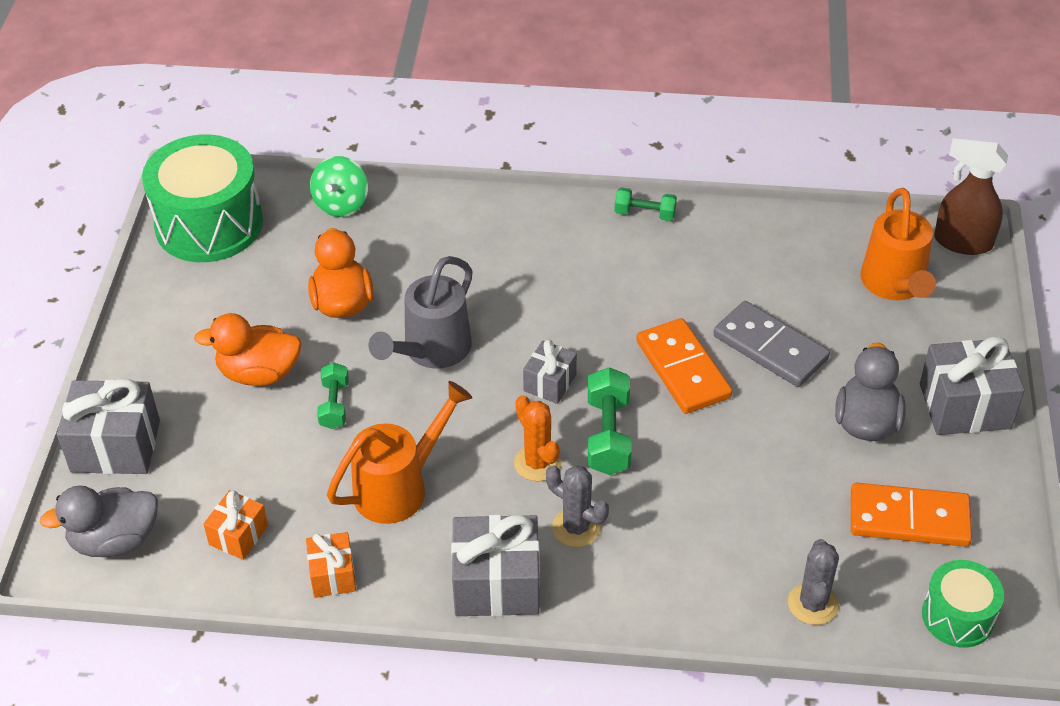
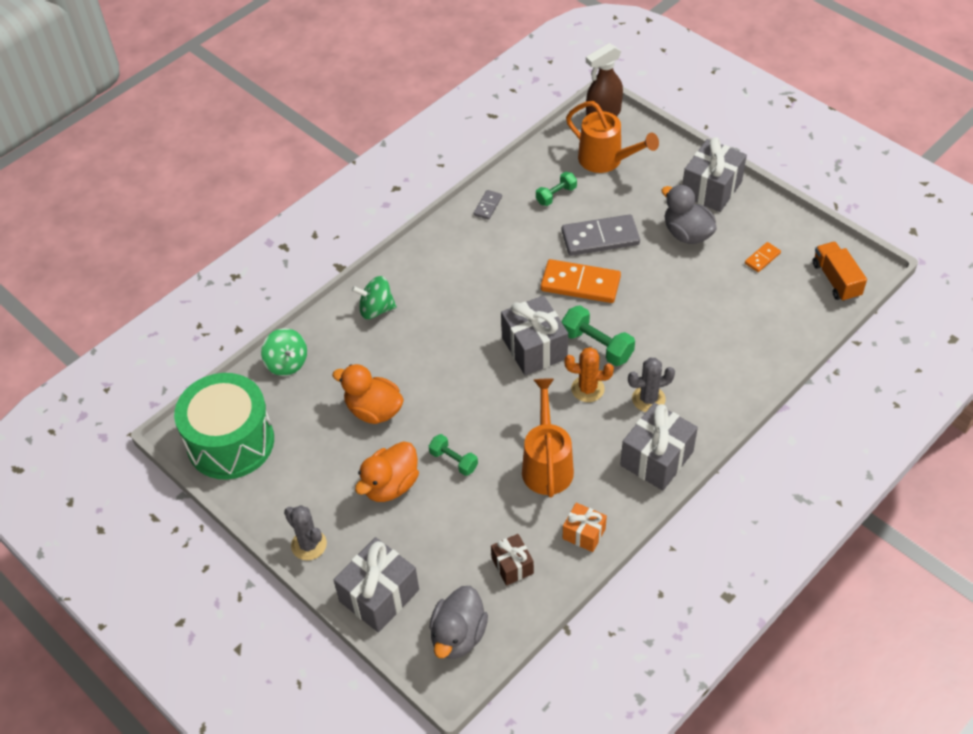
camera: 50 degrees left, 5 degrees up
orange gift [203,490,268,560] -> brown gift [491,534,534,586]
grey watering can [368,256,473,368] -> none
grey gift [523,340,577,404] -> grey gift [501,295,568,375], size x1.75
green dumbbell [614,187,677,221] -> green dumbbell moved to [536,172,577,206]
grey cactus [788,539,839,625] -> grey cactus moved to [284,505,327,561]
orange domino [851,483,972,547] -> orange domino [745,242,781,272], size x0.49
green drum [922,560,1004,648] -> orange truck [813,242,867,302]
none -> green spinning top [352,276,396,319]
none -> grey domino [474,190,502,220]

